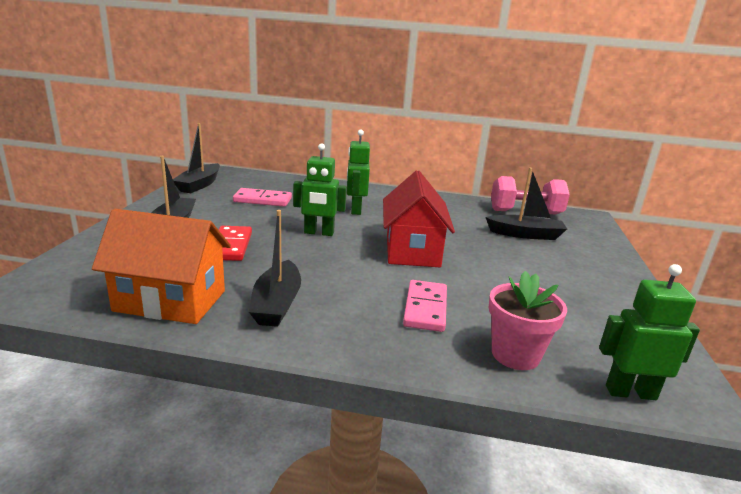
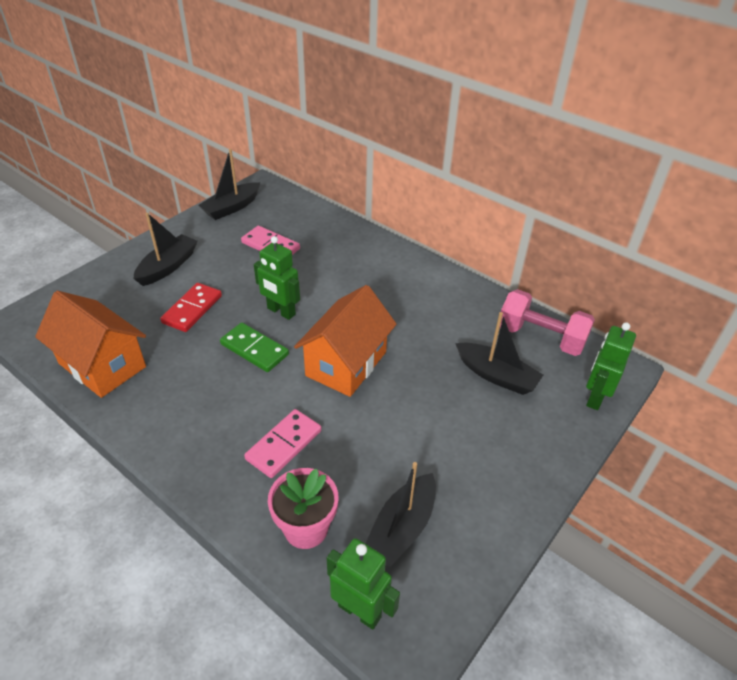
camera: 30 degrees right, 20 degrees up
black boat [249,210,301,327] -> black boat moved to [365,462,436,567]
green robot [347,130,370,215] -> green robot moved to [586,322,636,410]
red house [383,170,455,267] -> orange house [294,285,396,397]
none -> green domino [220,322,289,372]

